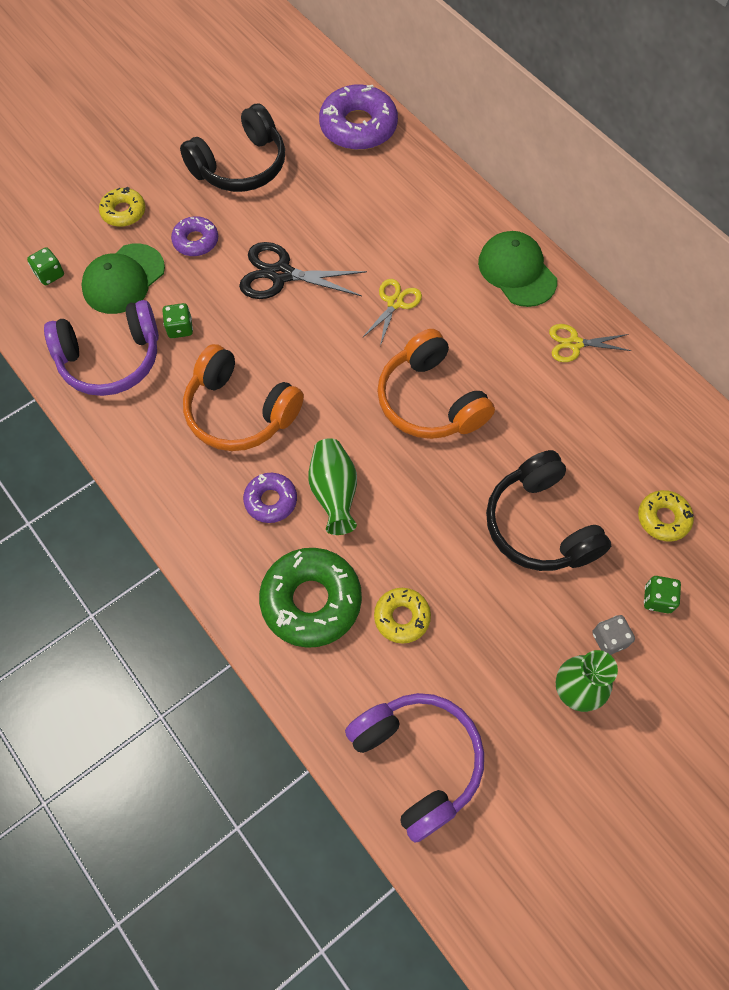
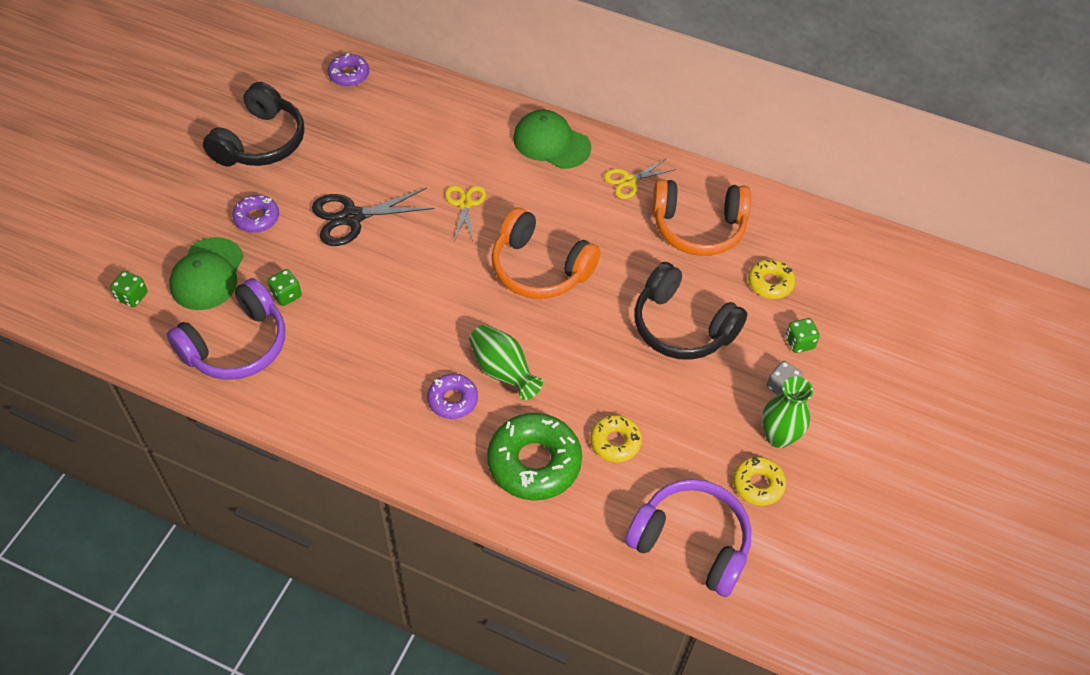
camera: 30 degrees left, 10 degrees down
yellow donut [99,187,145,227] -> yellow donut moved to [733,456,786,506]
orange headphones [183,344,304,451] -> orange headphones moved to [652,179,751,256]
purple donut [319,84,398,150] -> purple donut [327,53,369,87], size x0.55

